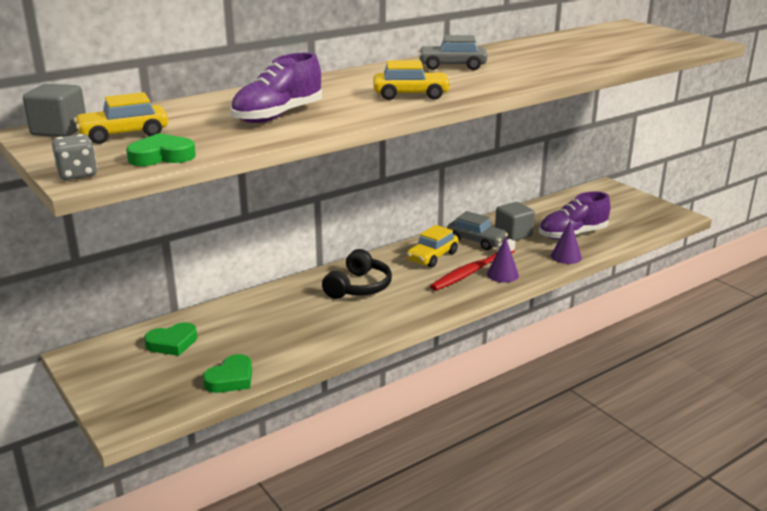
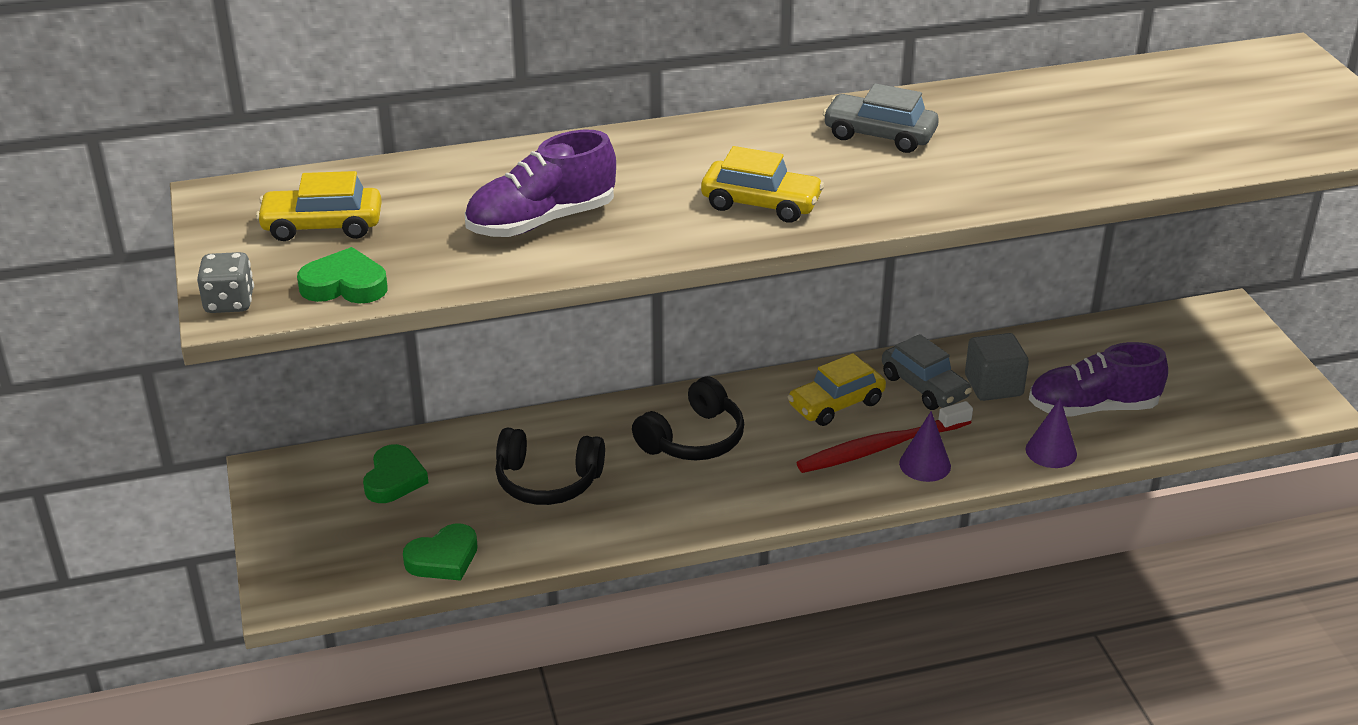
camera: 20 degrees right, 10 degrees up
grey cube [23,84,86,137] -> none
green heart [144,322,197,356] -> green heart turned 75 degrees counterclockwise [363,444,428,503]
none -> black headphones [495,428,605,505]

